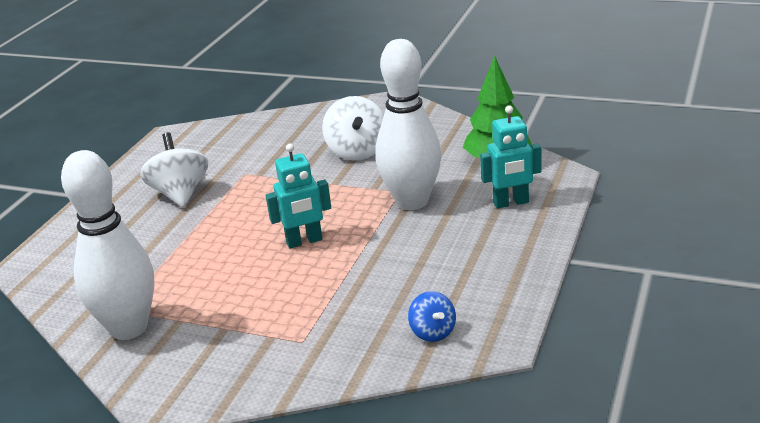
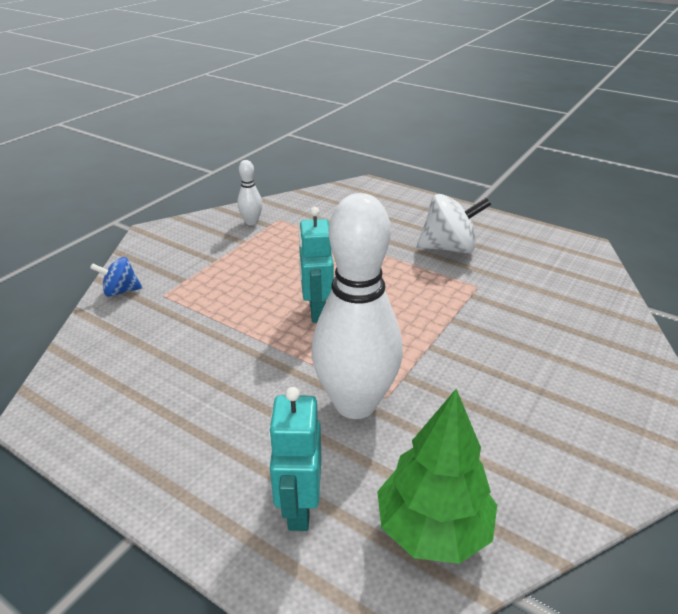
camera: 100 degrees right, 5 degrees up
white bowling pin [61,150,155,340] -> white bowling pin [237,160,262,225], size x0.43
white spinning top [322,96,384,161] -> none
blue spinning top [408,291,456,342] -> blue spinning top moved to [90,257,142,297]

